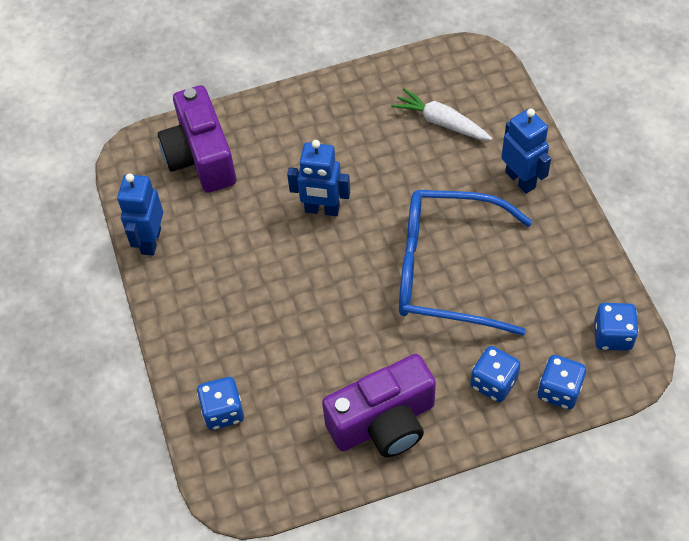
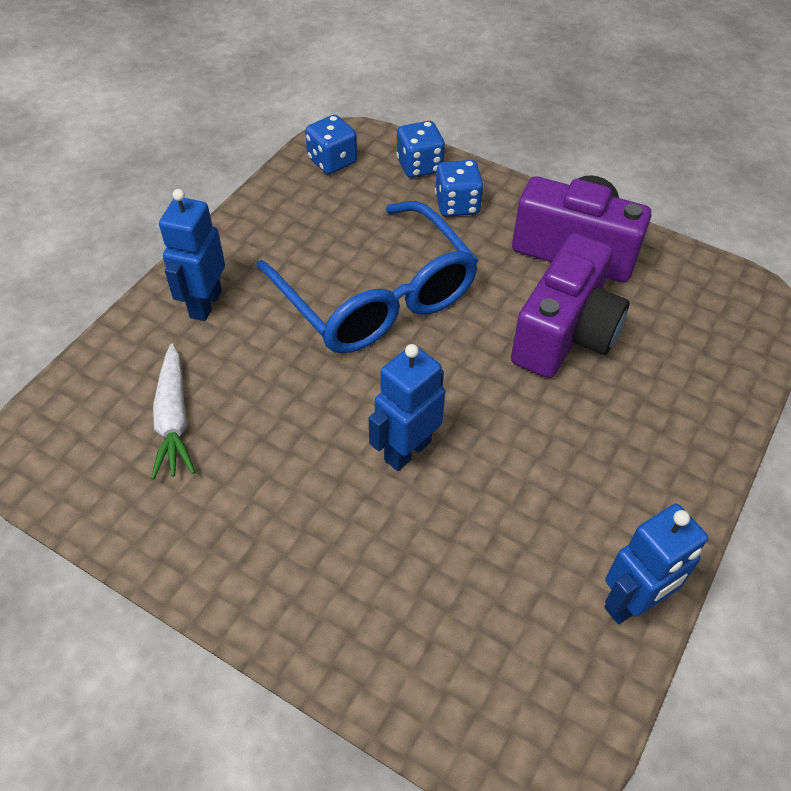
camera: 135 degrees left, 5 degrees down
purple camera [158,85,236,193] -> purple camera moved to [511,233,629,378]
blue dice [197,377,244,430] -> none
blue robot [287,140,350,216] -> blue robot turned 105 degrees counterclockwise [369,344,445,471]

